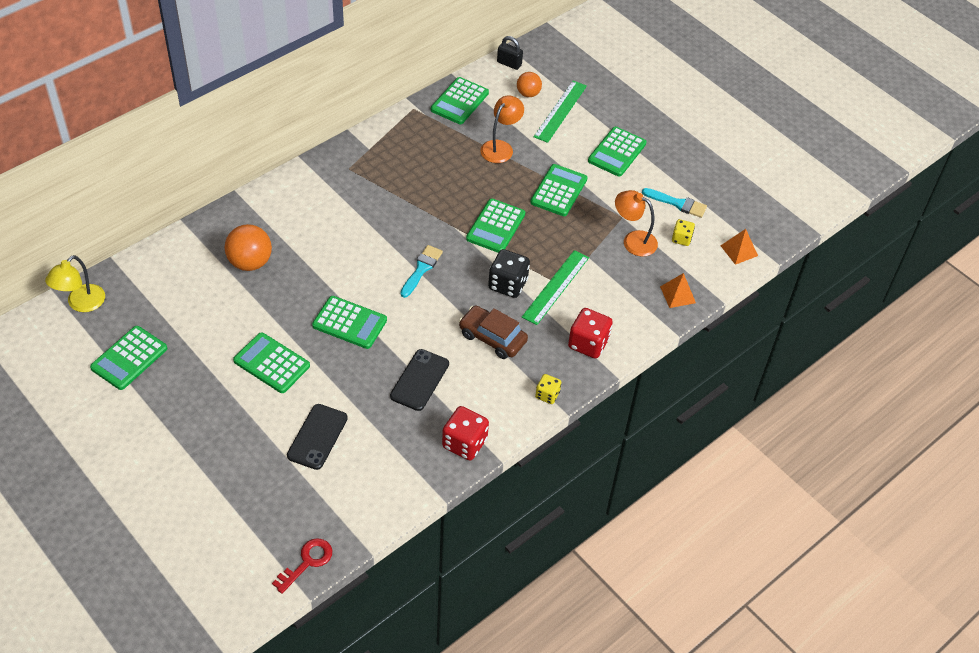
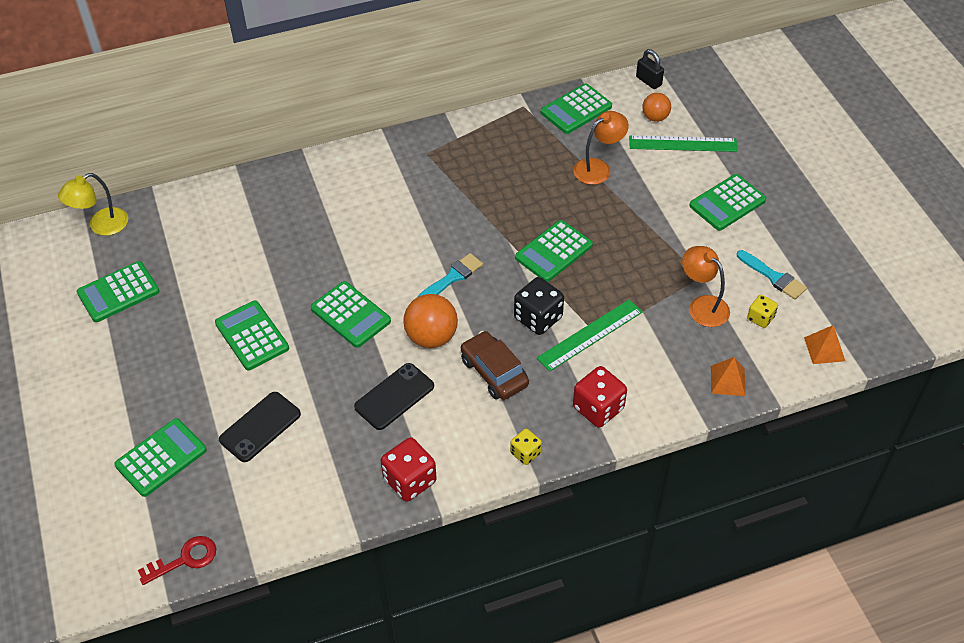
camera: 25 degrees right, 0 degrees up
orange ball [225,224,272,271] -> orange ball moved to [403,294,458,348]
green calculator [530,164,587,216] -> green calculator moved to [114,418,207,497]
green ruler [534,81,587,143] -> green ruler turned 45 degrees clockwise [629,135,738,152]

